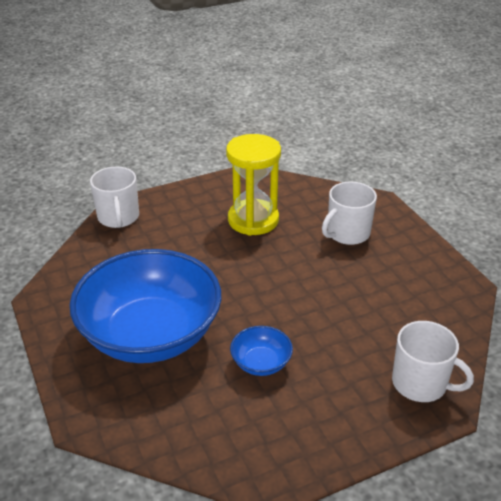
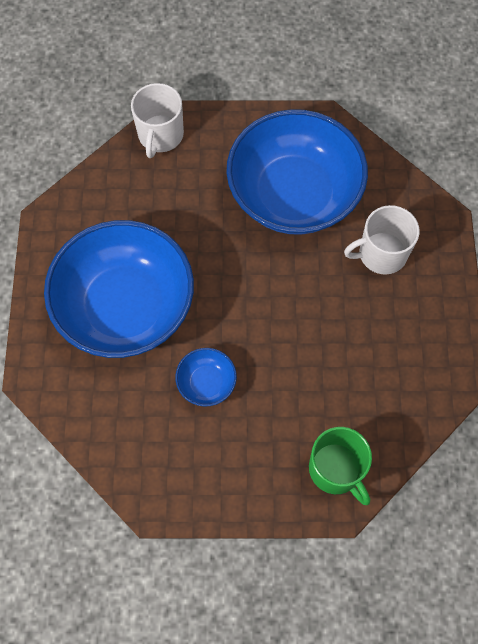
camera: 25 degrees right, 30 degrees up
yellow hourglass [226,134,281,236] -> blue bowl [226,109,368,235]
white mug [392,321,474,402] -> green mug [309,427,372,505]

